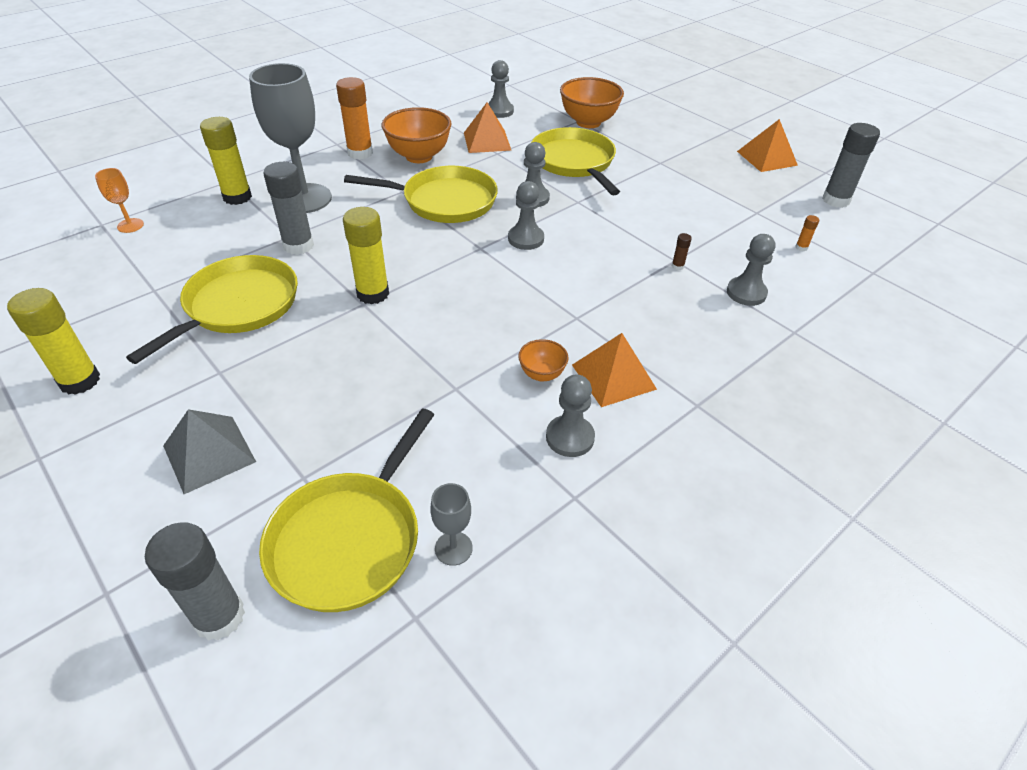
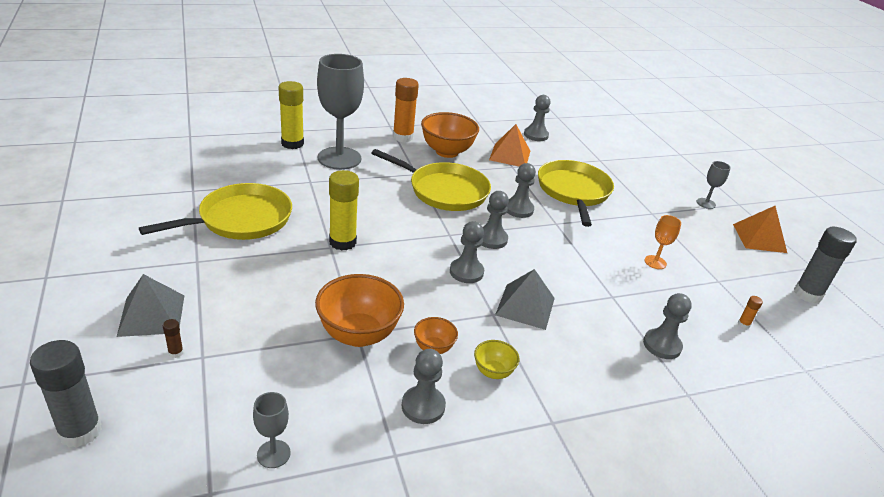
camera: 20 degrees right, 10 degrees down
yellow glue stick [7,288,100,395] -> none
orange goblet [95,168,144,233] -> orange goblet moved to [645,215,681,269]
yellow pan [259,408,435,612] -> none
grey glue stick [263,162,314,255] -> none
orange bowl [560,77,624,128] -> orange bowl moved to [315,274,404,347]
orange pyramid [572,333,657,407] -> yellow bowl [474,340,520,379]
brown glue stick [672,233,692,270] -> brown glue stick moved to [163,319,183,358]
none -> grey pawn [450,221,484,283]
none -> grey pyramid [495,269,555,330]
none -> grey goblet [697,161,731,209]

